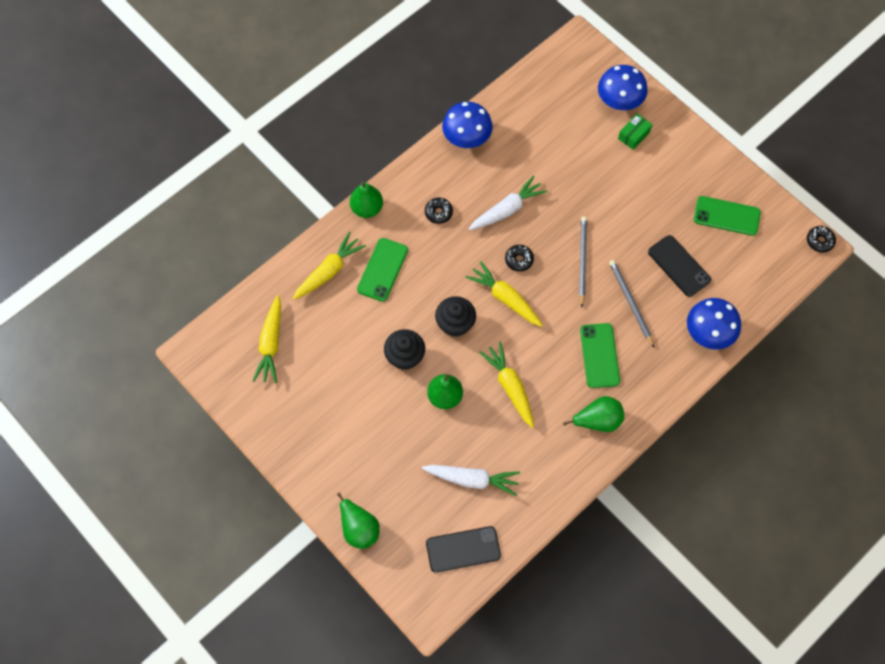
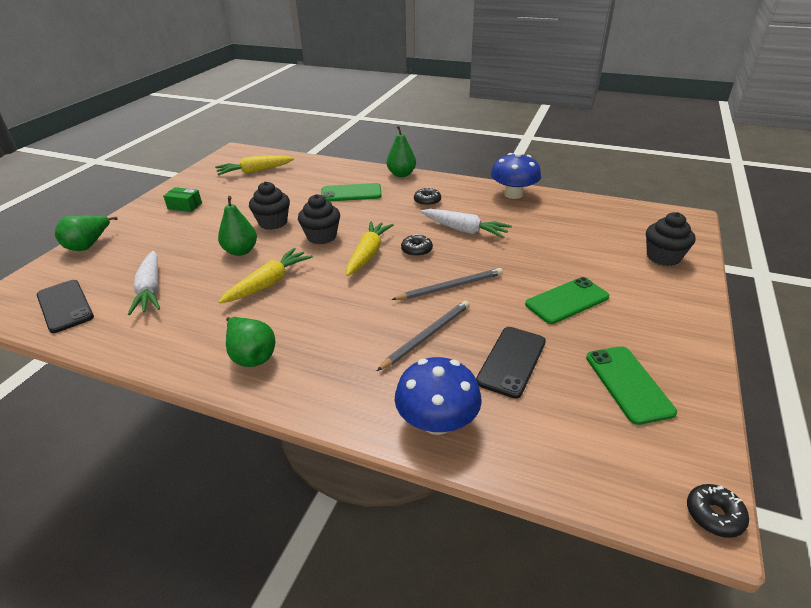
camera: 65 degrees right, 30 degrees down
yellow carrot [292,232,366,300] -> none
green phone [580,323,620,388] -> green phone moved to [525,277,609,324]
blue mushroom [598,65,648,110] -> black cupcake [646,212,695,266]
green box [618,114,652,150] -> green box moved to [163,187,202,212]

